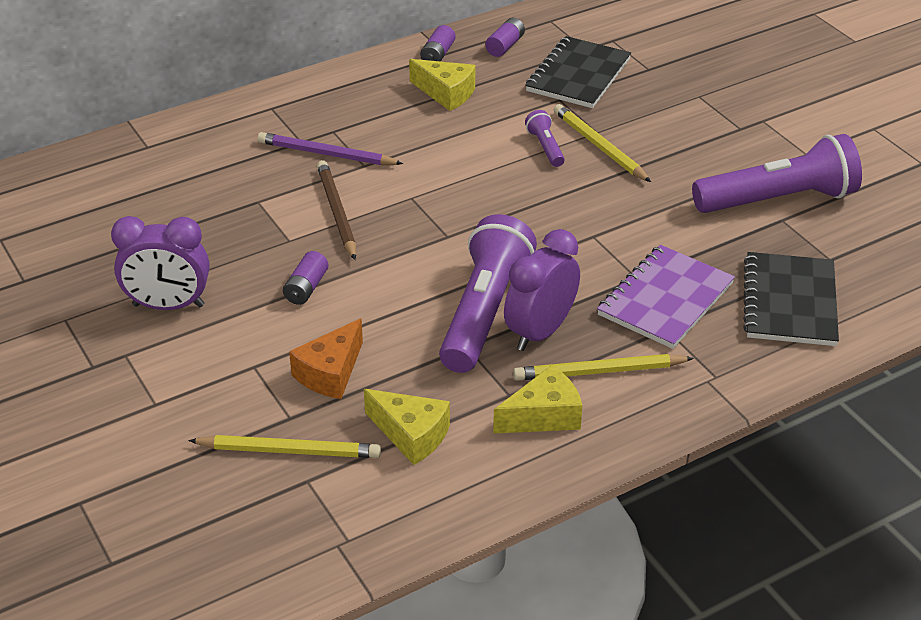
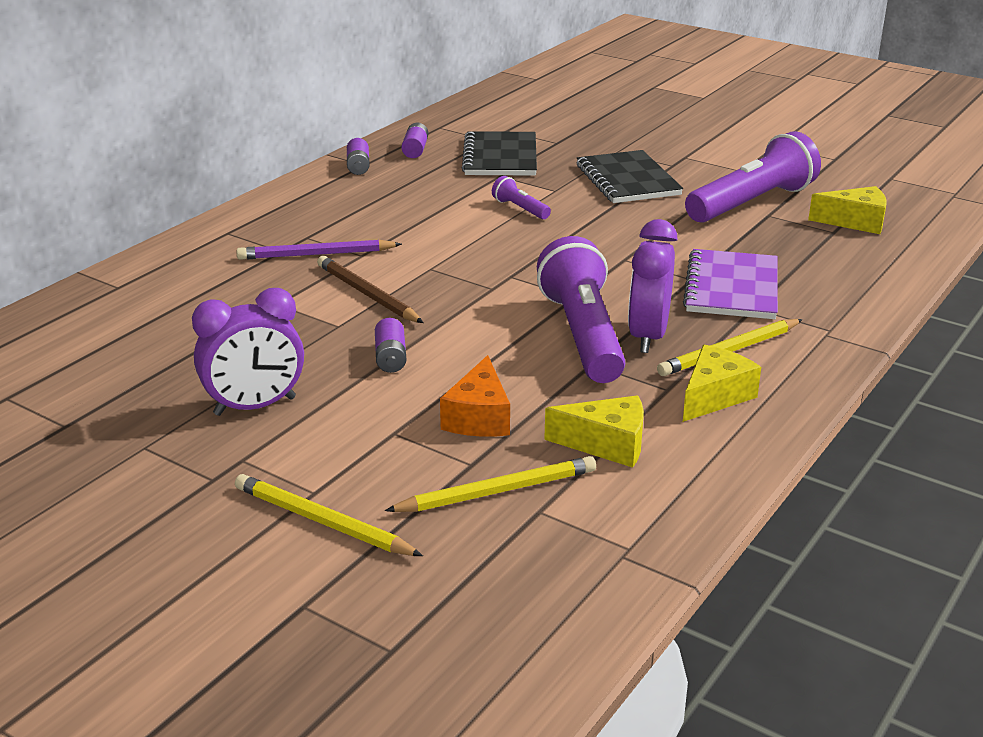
camera: 25 degrees left, 10 degrees down
yellow cheese [409,59,475,111] -> yellow cheese moved to [808,186,887,234]
yellow pencil [554,104,651,182] -> yellow pencil moved to [235,474,423,556]
black notebook [743,252,839,346] -> black notebook moved to [577,150,683,203]

